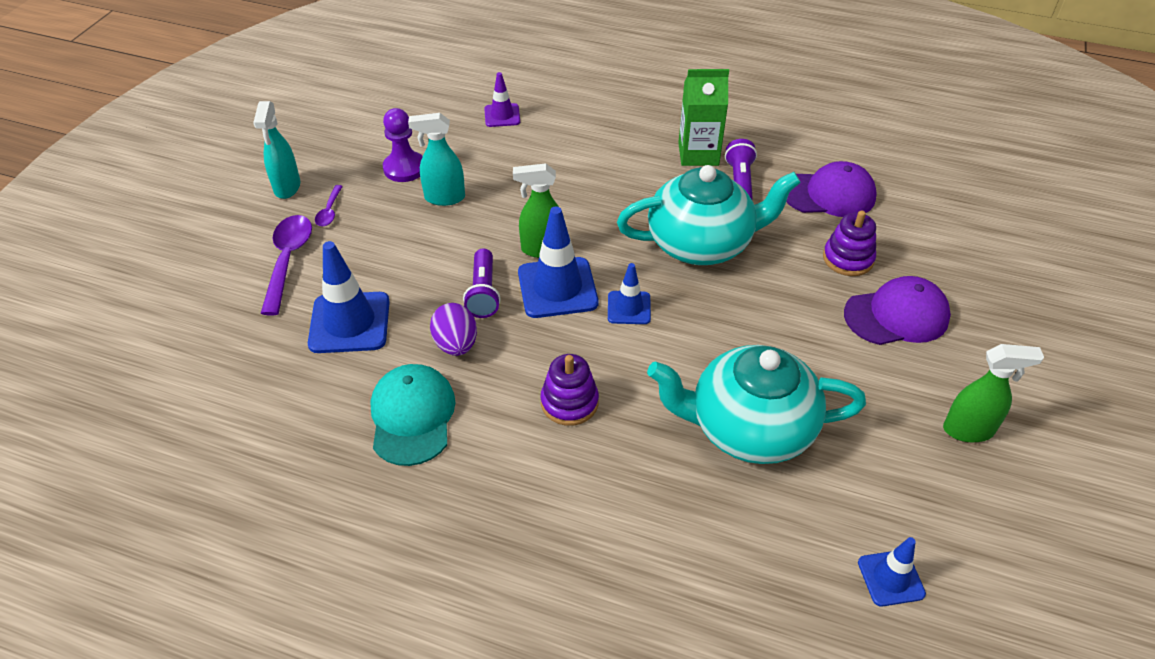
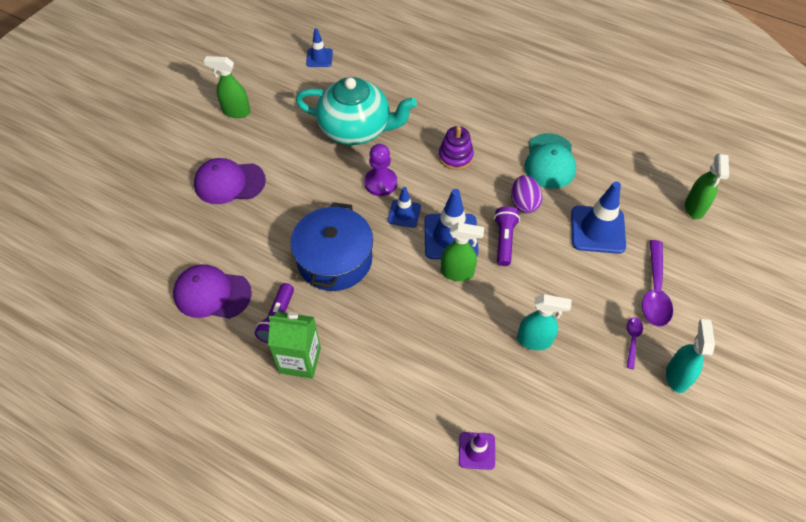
camera: 170 degrees left, 10 degrees up
purple pawn [383,108,423,182] -> purple pawn moved to [364,144,397,196]
turquoise teapot [617,165,801,265] -> blue pot [291,202,373,291]
purple stacking toy [823,210,876,276] -> none
none -> green spray bottle [685,153,729,219]

